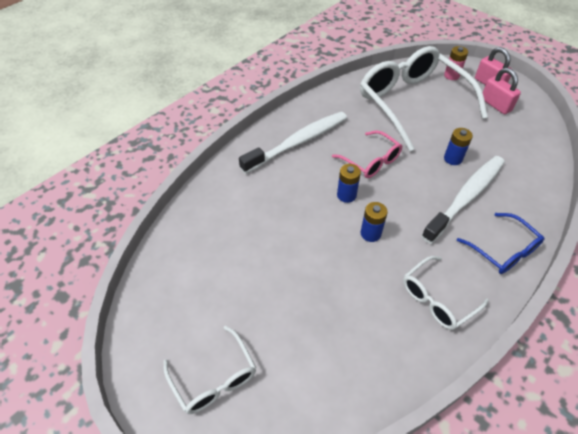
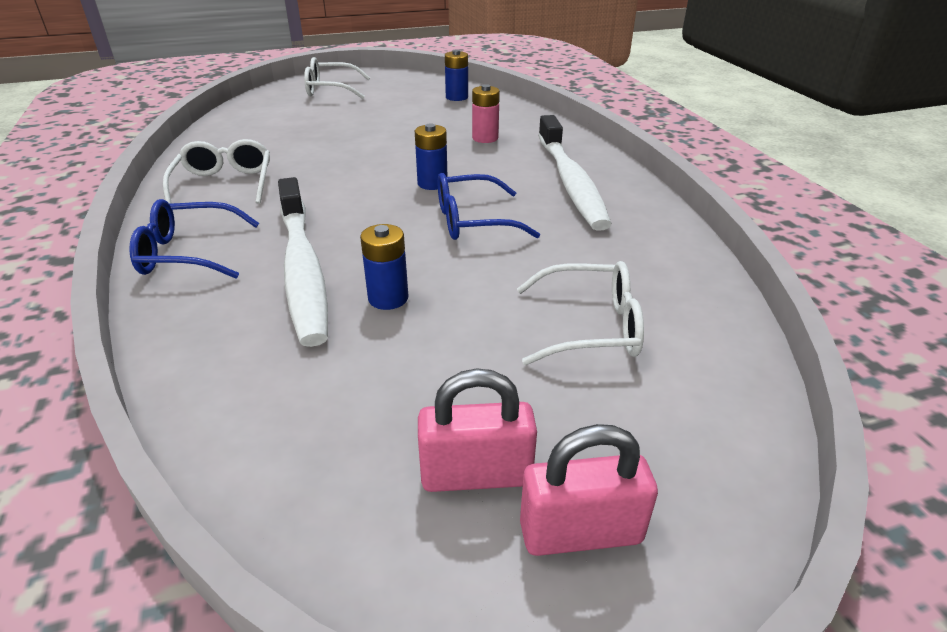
camera: 120 degrees right, 15 degrees down
pink glasses [332,130,402,178] -> blue glasses [438,173,540,240]
white glasses [360,46,488,151] -> white glasses [517,261,644,365], size x0.49
blue battery [360,202,388,242] -> blue battery moved to [445,50,468,101]
pink battery [444,46,468,80] -> pink battery moved to [472,84,500,143]

